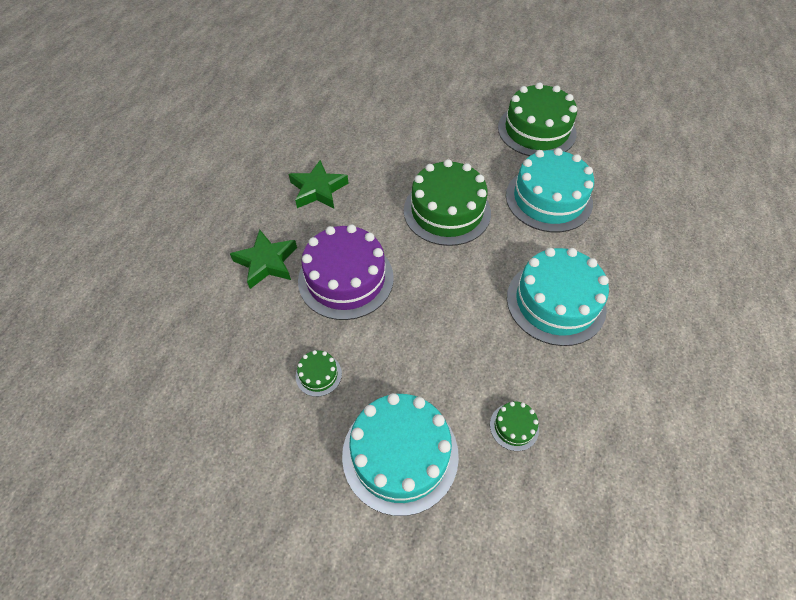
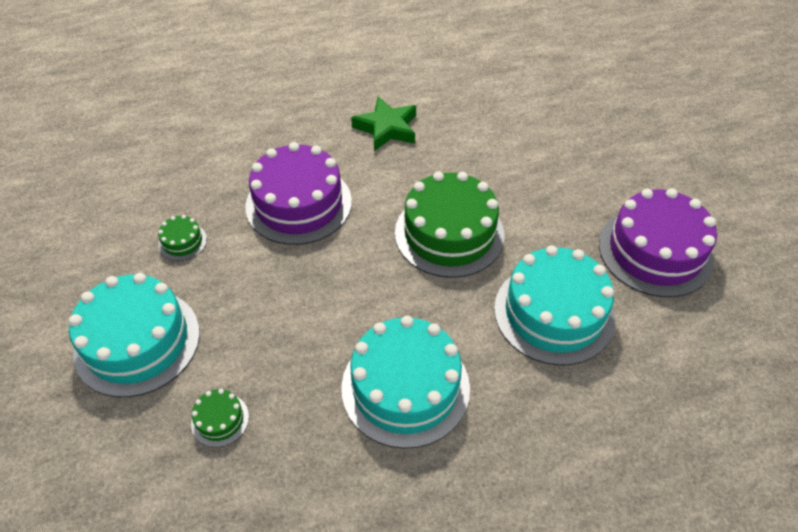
camera: 55 degrees right, 5 degrees down
green star [230,230,297,289] -> none
green cake [498,82,577,156] -> purple cake [599,188,717,297]

